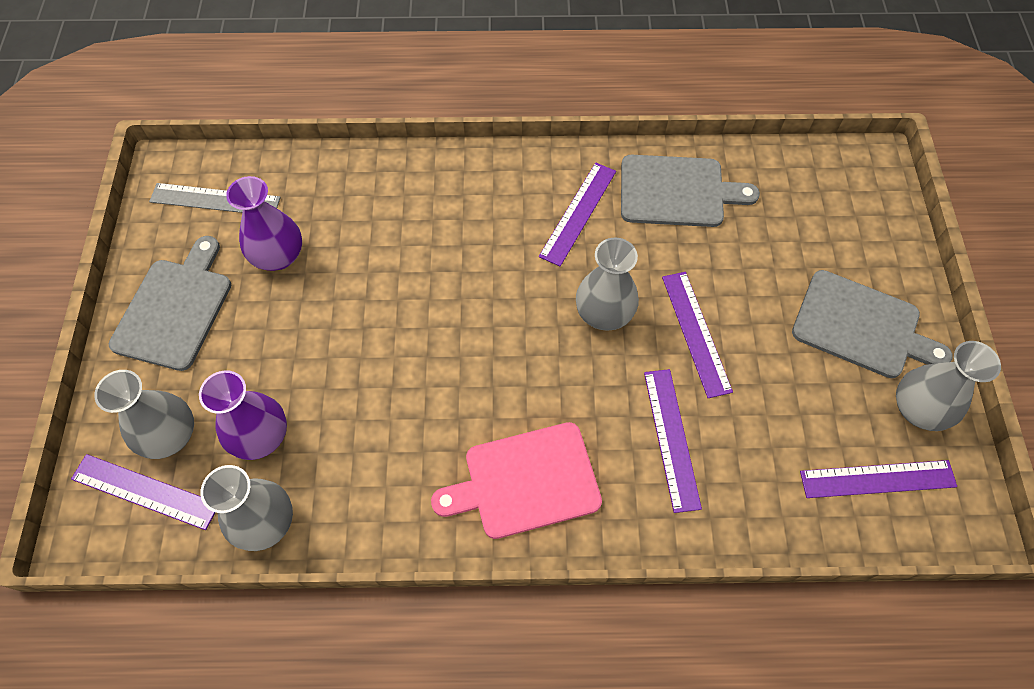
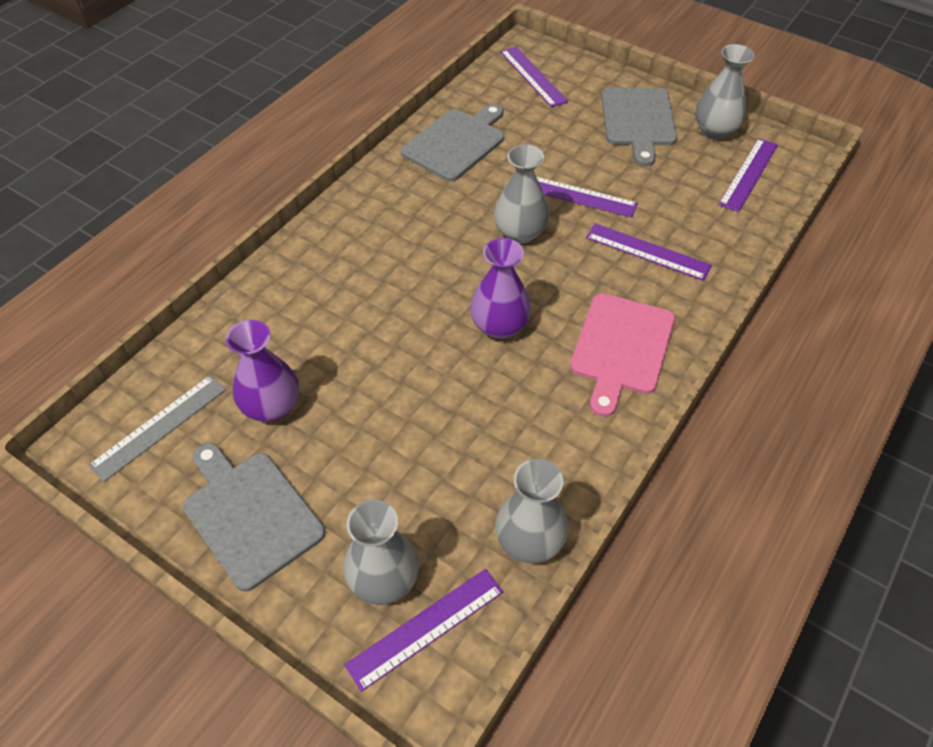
camera: 55 degrees left, 10 degrees down
purple vase [199,370,287,460] -> purple vase moved to [470,238,531,339]
purple ruler [539,163,616,266] -> purple ruler moved to [500,47,568,107]
grey cutting board [792,270,953,378] -> grey cutting board turned 120 degrees clockwise [601,87,677,166]

